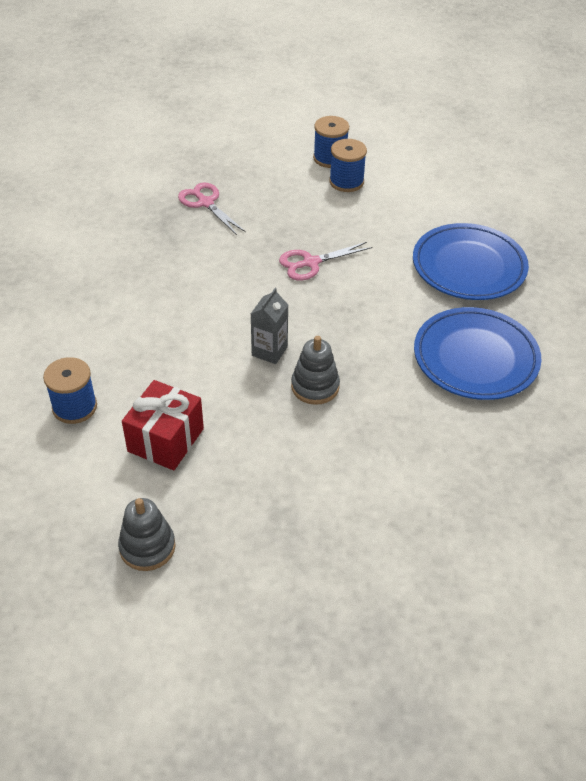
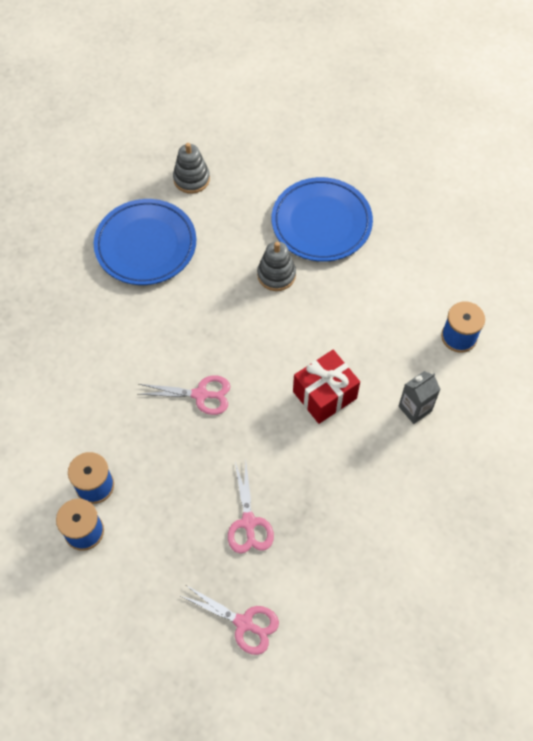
camera: 150 degrees left, 15 degrees up
grey stacking toy [118,498,176,571] -> grey stacking toy moved to [173,143,210,194]
red gift [122,380,204,470] -> red gift moved to [293,350,360,424]
grey carton [251,288,288,364] -> grey carton moved to [398,371,441,424]
blue plate [413,223,529,300] -> blue plate moved to [272,177,373,262]
none -> pink scissors [179,585,279,655]

